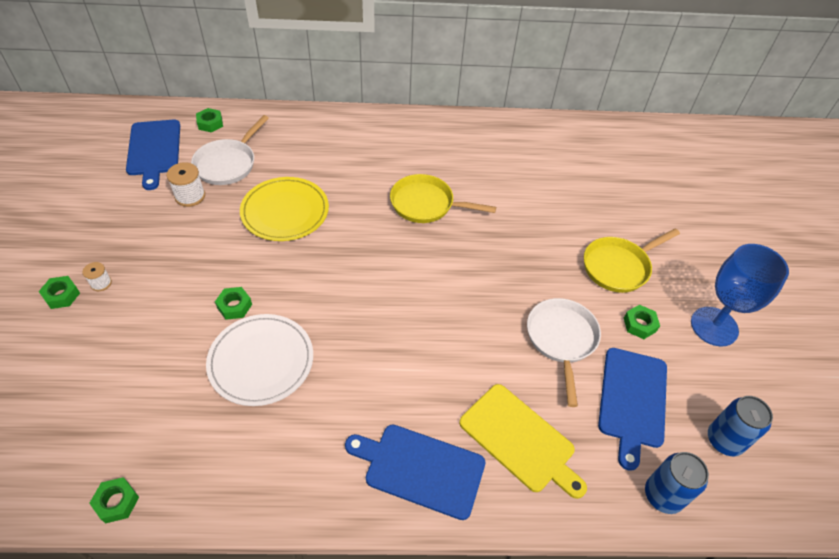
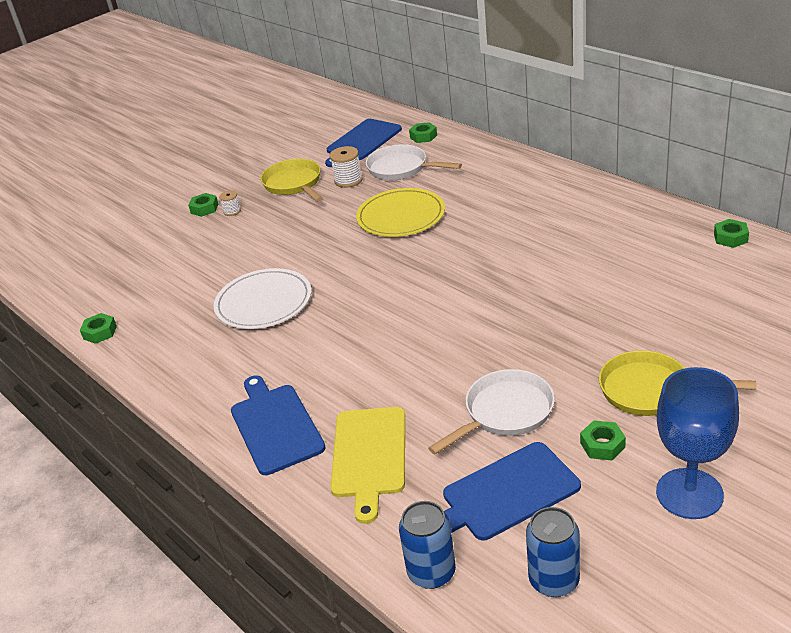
camera: 55 degrees right, 15 degrees down
white pan [191,115,269,185] -> white pan turned 45 degrees clockwise [366,144,462,180]
green nut [215,287,252,320] -> green nut moved to [714,219,749,248]
yellow pan [390,174,496,223] -> yellow pan moved to [260,159,323,202]

